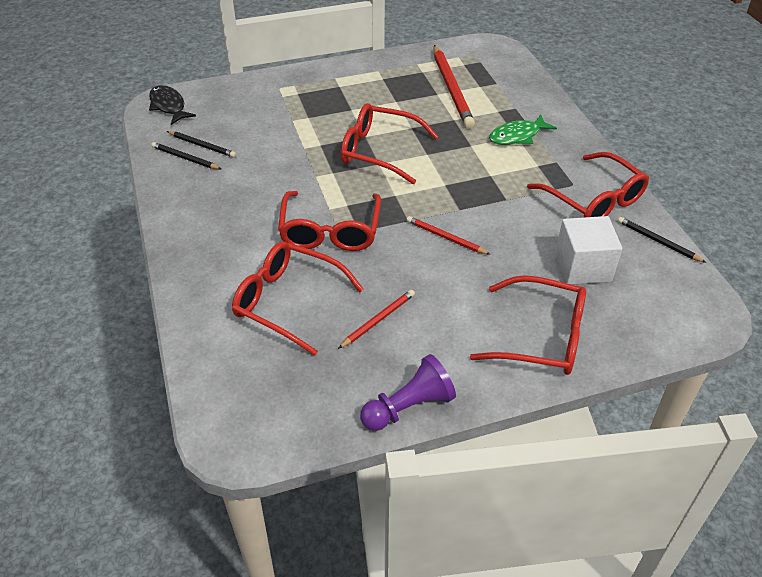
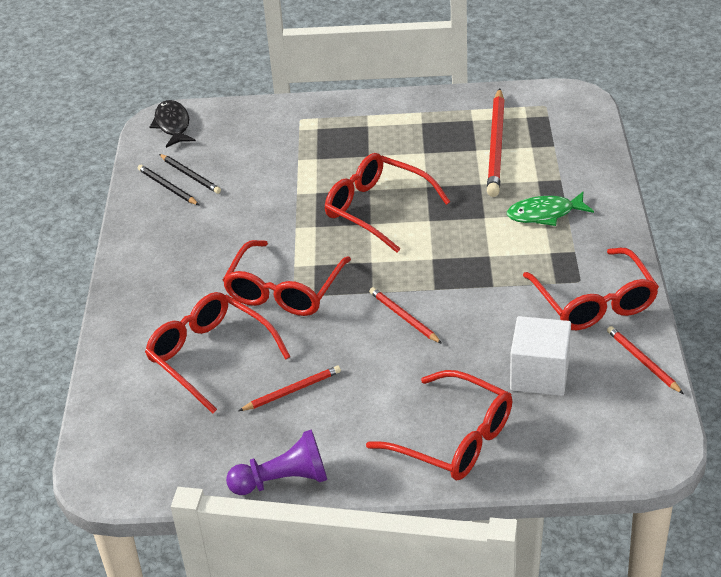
camera: 20 degrees right, 5 degrees down
black pencil [618,217,706,263] -> red pencil [607,326,683,394]

